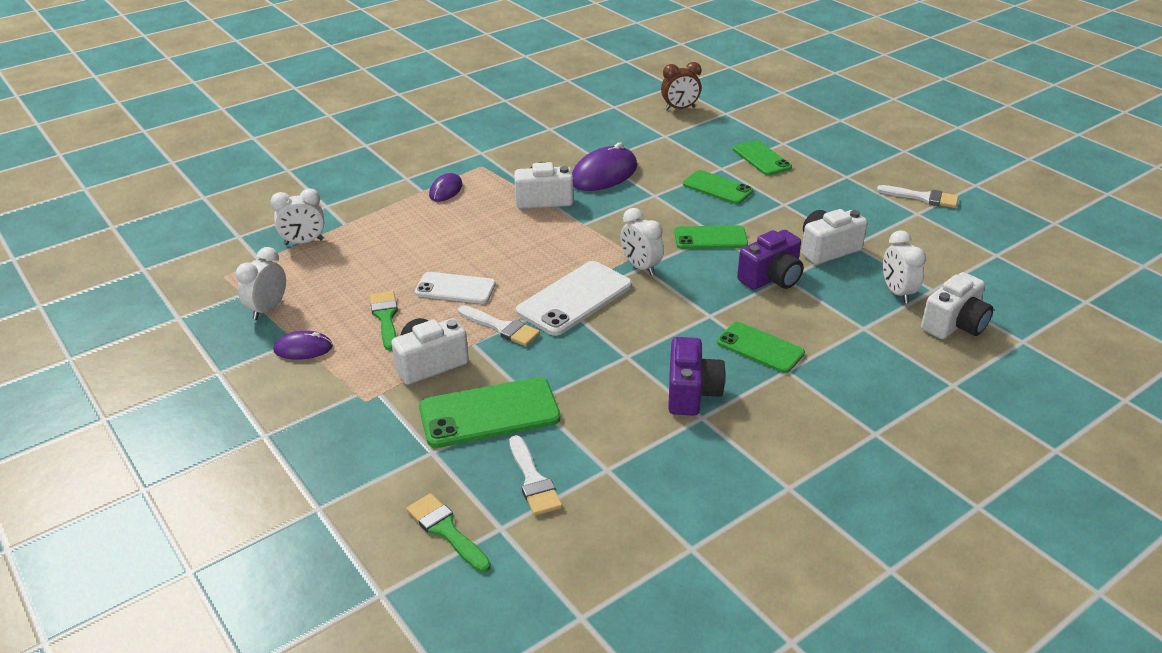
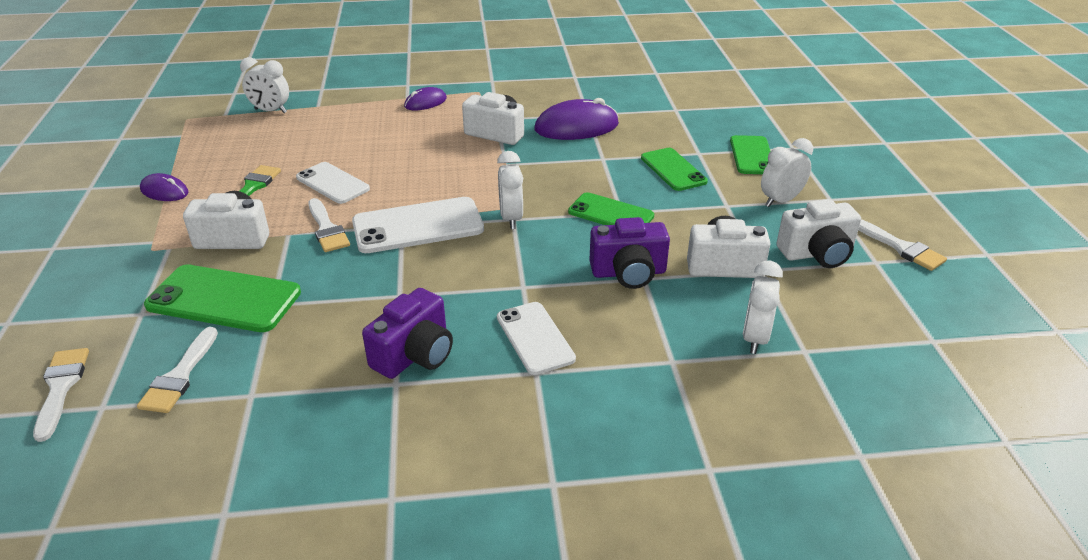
camera: 30 degrees right, 0 degrees up
white clock [236,247,286,320] -> white clock moved to [761,138,813,207]
green brush [406,493,491,572] -> white brush [33,348,89,442]
brown clock [661,62,701,110] -> none
green phone [717,322,805,373] -> white phone [497,302,576,375]
white camera [921,272,993,339] -> white camera moved to [777,199,861,268]

